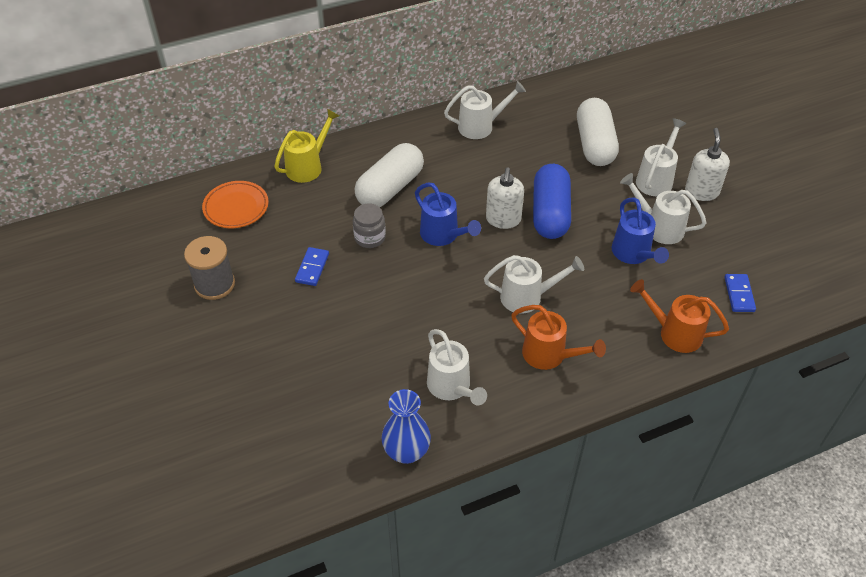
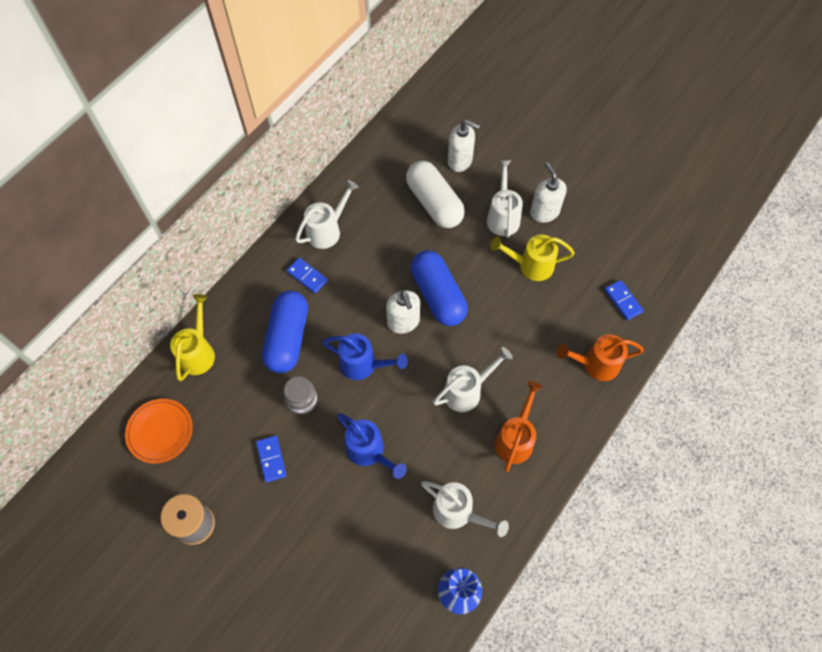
camera: 30 degrees left, 15 degrees up
white capsule [355,143,424,207] -> blue capsule [262,291,308,373]
orange watering can [511,305,606,370] -> orange watering can turned 75 degrees counterclockwise [495,381,542,472]
blue watering can [612,197,669,264] -> blue watering can moved to [337,413,407,479]
white watering can [620,173,707,244] -> yellow watering can [490,235,575,281]
none -> blue domino [287,258,328,294]
none -> white soap dispenser [448,120,480,172]

